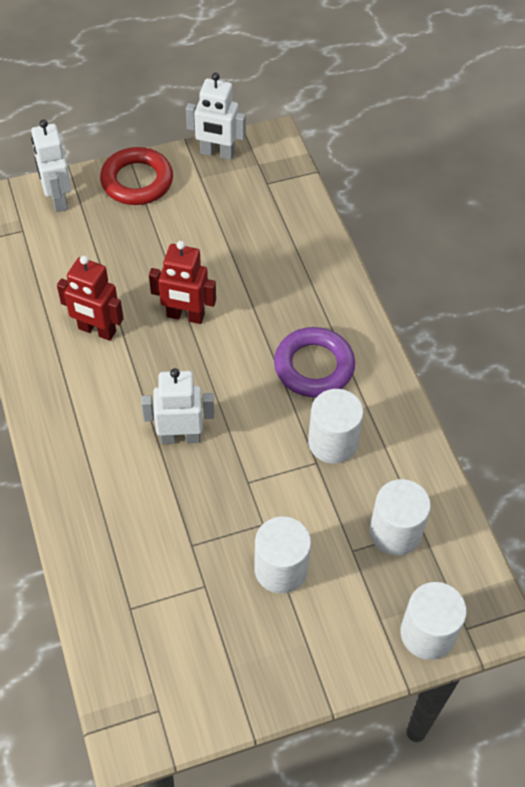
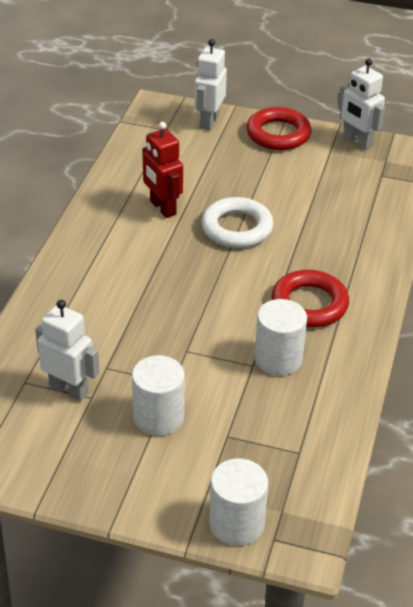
camera: 35 degrees right, 15 degrees down
white robot [141,368,214,444] -> white robot moved to [35,300,100,402]
red robot [149,241,216,324] -> white ring [201,197,274,248]
purple ring [274,327,355,398] -> red ring [271,270,349,327]
white cylinder [370,479,431,556] -> none

